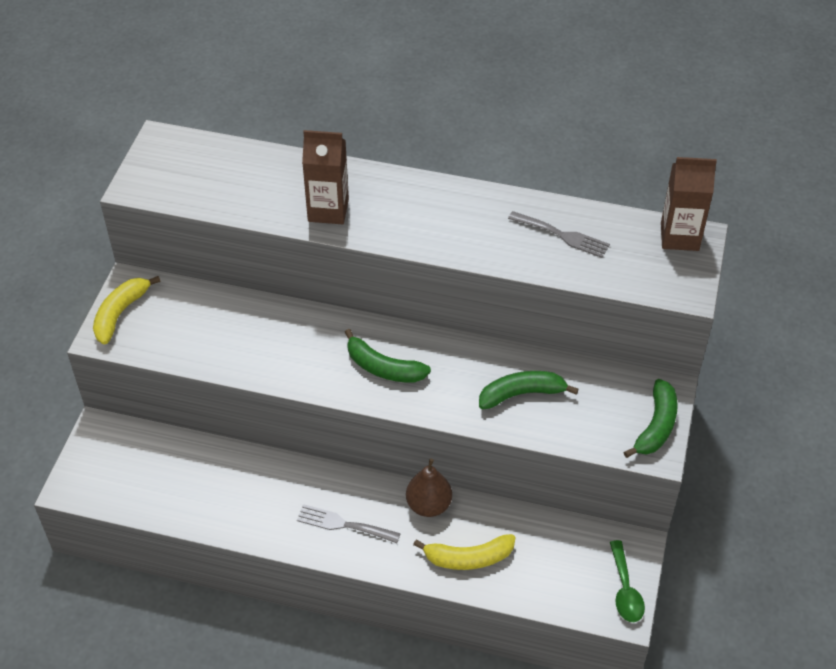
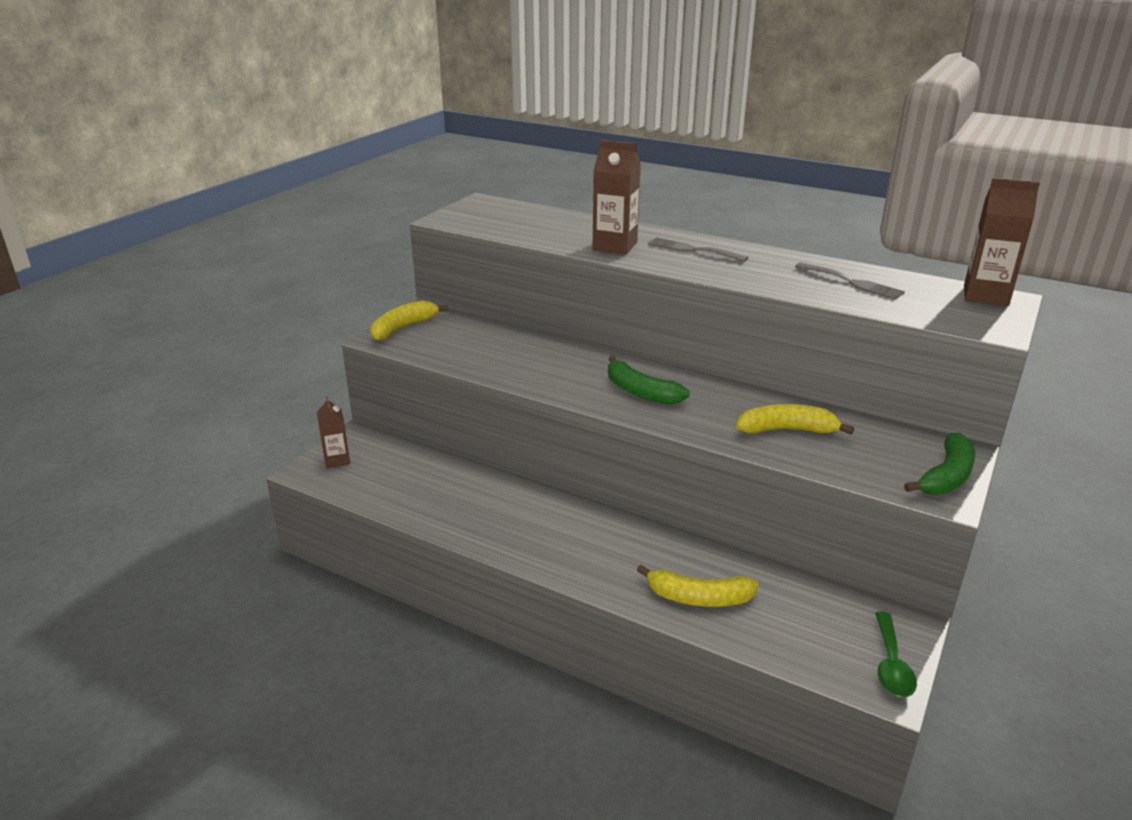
camera: 15 degrees right, 20 degrees down
grey fork [297,504,401,543] -> grey fork moved to [648,237,749,262]
brown pear [406,459,452,517] -> none
green banana [479,371,578,410] -> yellow banana [736,404,854,435]
none -> brown carton [317,396,350,468]

